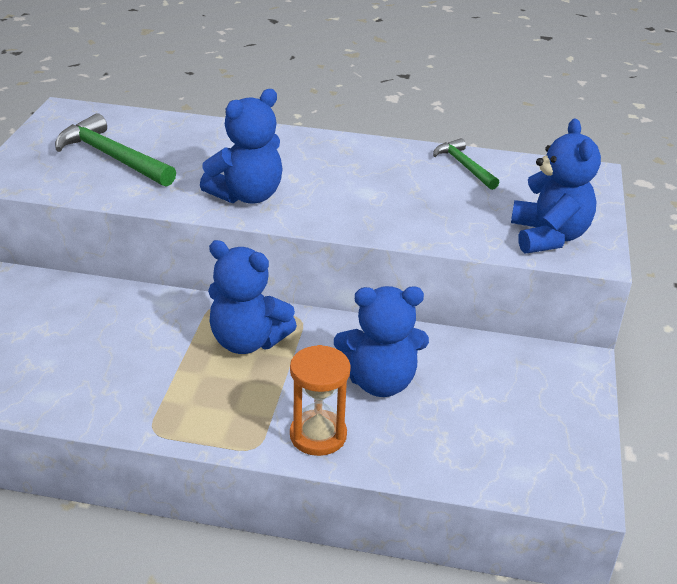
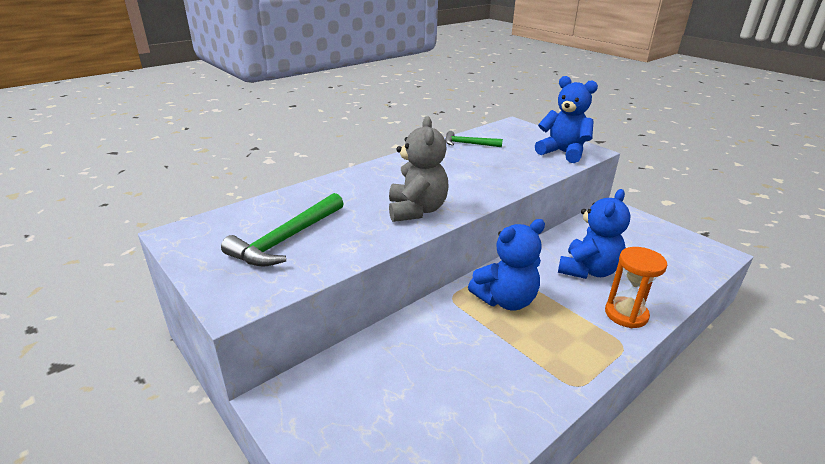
camera: 50 degrees left, 5 degrees down
green hammer [55,113,176,187] -> green hammer turned 45 degrees counterclockwise [221,193,344,266]
blue teddy bear [200,89,283,204] -> grey teddy bear [389,117,449,222]

